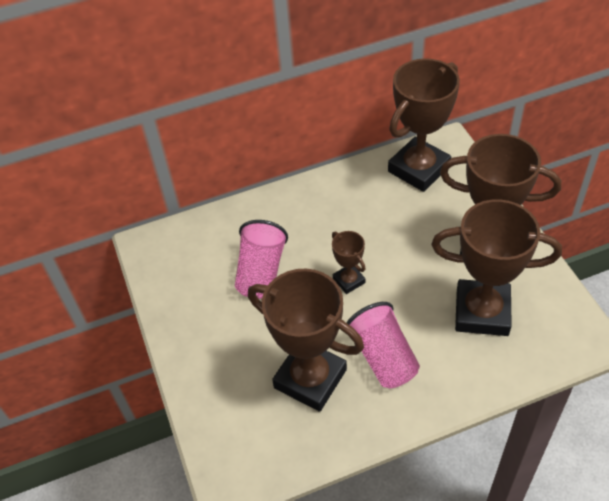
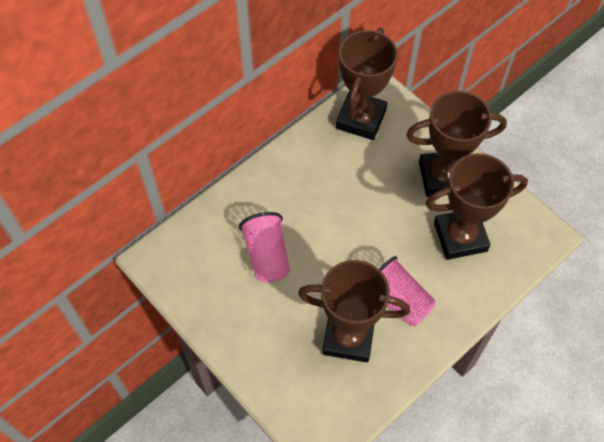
camera: 25 degrees left, 10 degrees up
brown trophy [332,231,365,294] -> none

